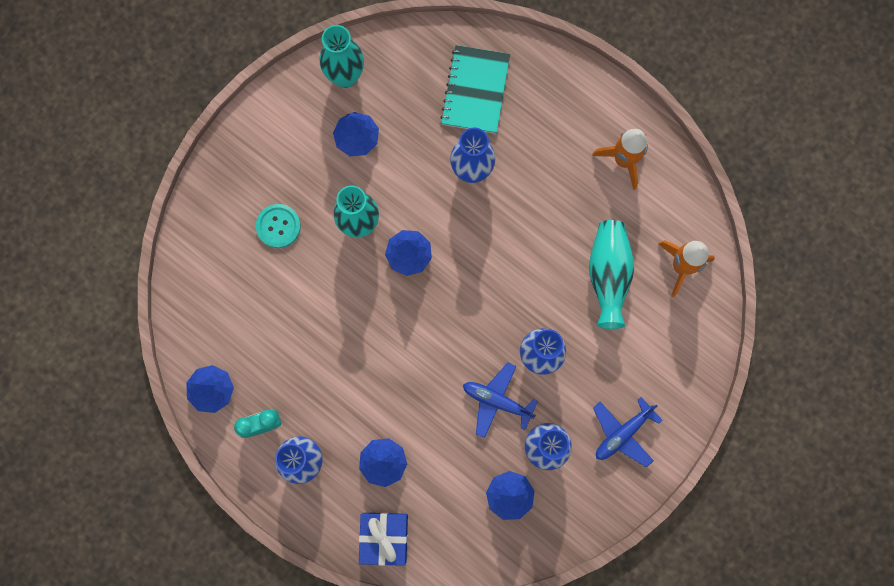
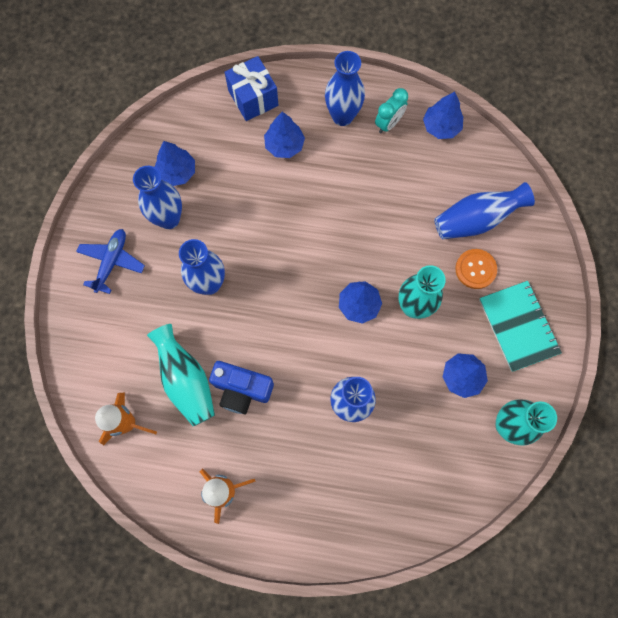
camera: 150 degrees right, 5 degrees down
turquoise button [256,204,301,248] -> orange button [455,249,497,289]
turquoise notebook [440,45,510,134] -> turquoise notebook moved to [479,281,562,372]
blue plane [463,362,538,438] -> none
none -> blue camera [209,361,274,414]
none -> blue vase [434,182,535,239]

